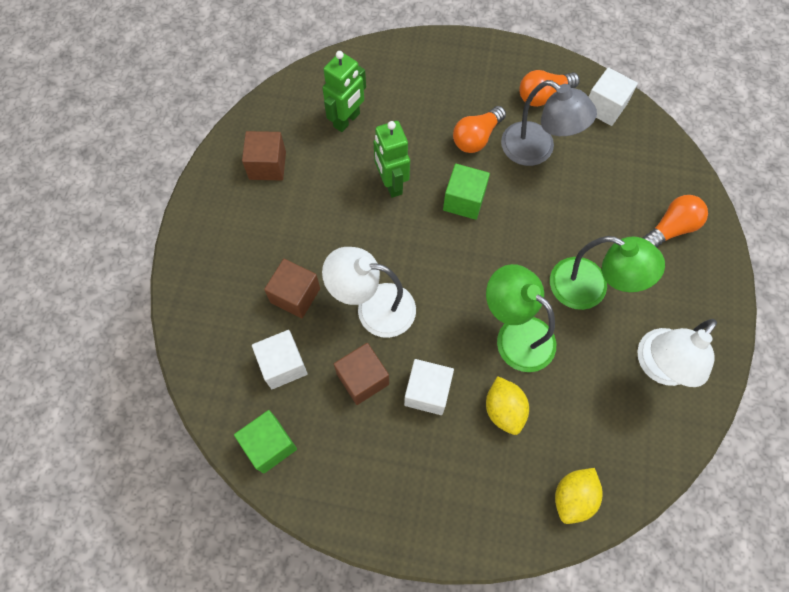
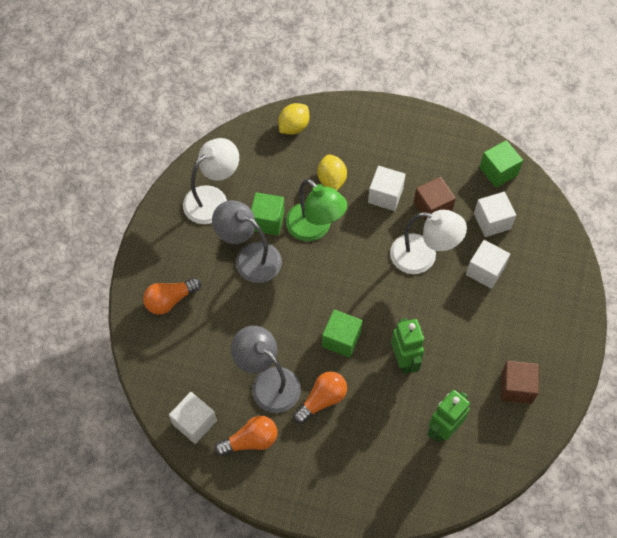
camera: 175 degrees left, 5 degrees down
brown cube [264,259,320,318] -> white cube [466,240,510,289]
green lamp [550,236,665,310] -> grey lamp [212,200,282,283]
none -> green cube [251,192,285,236]

